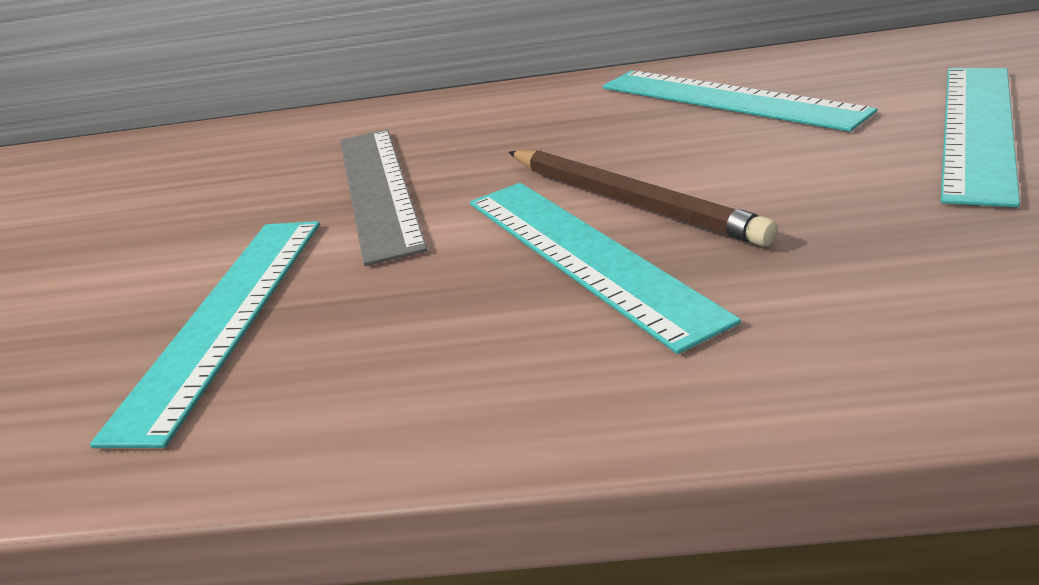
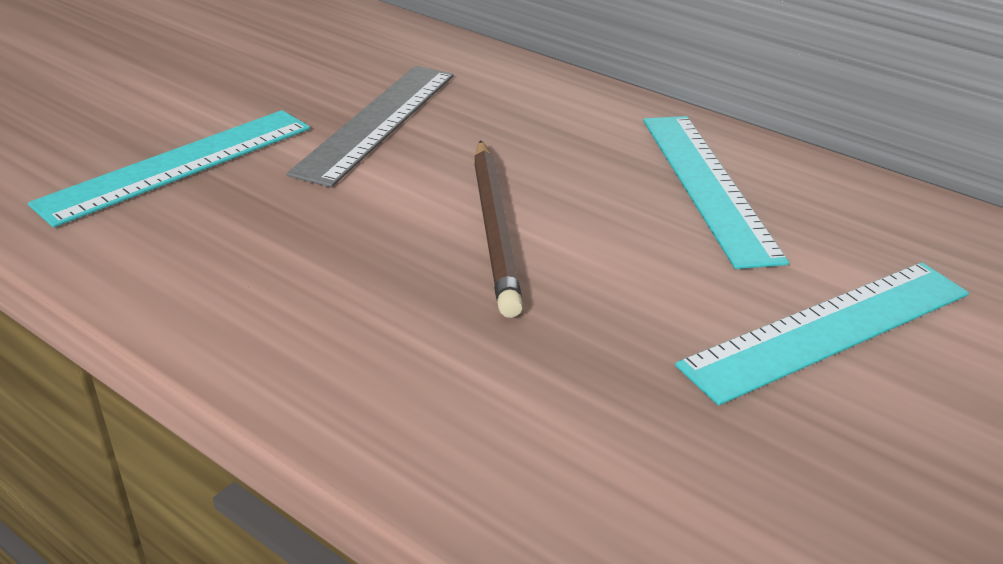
camera: 30 degrees right, 5 degrees up
turquoise ruler [470,183,741,354] -> none

